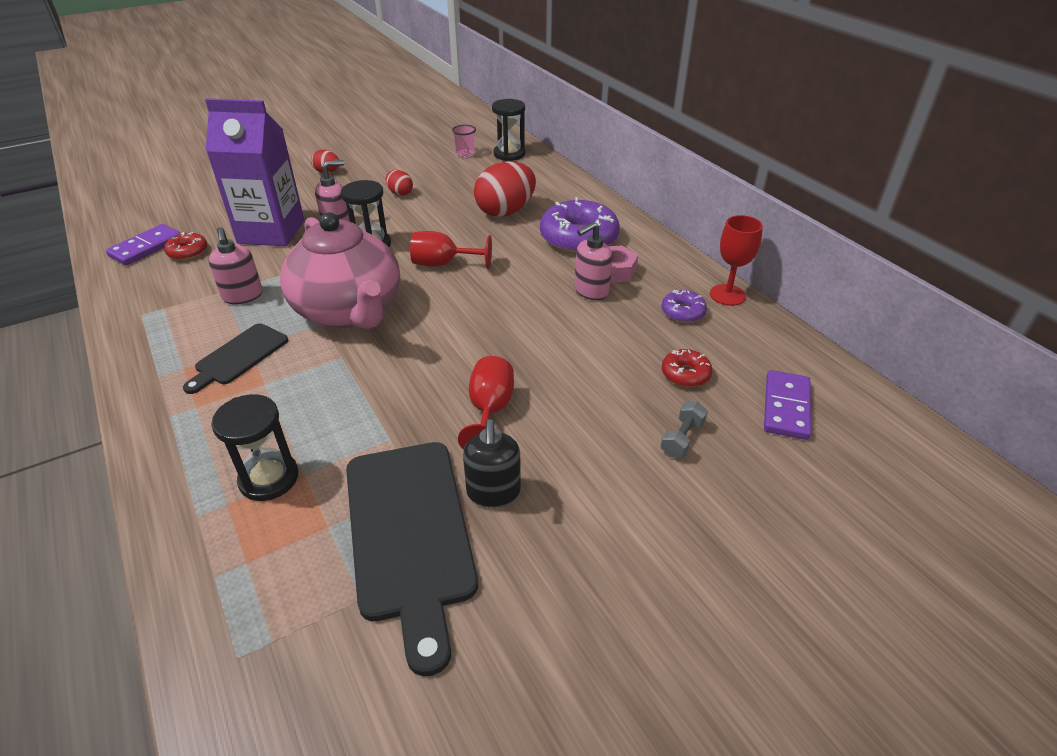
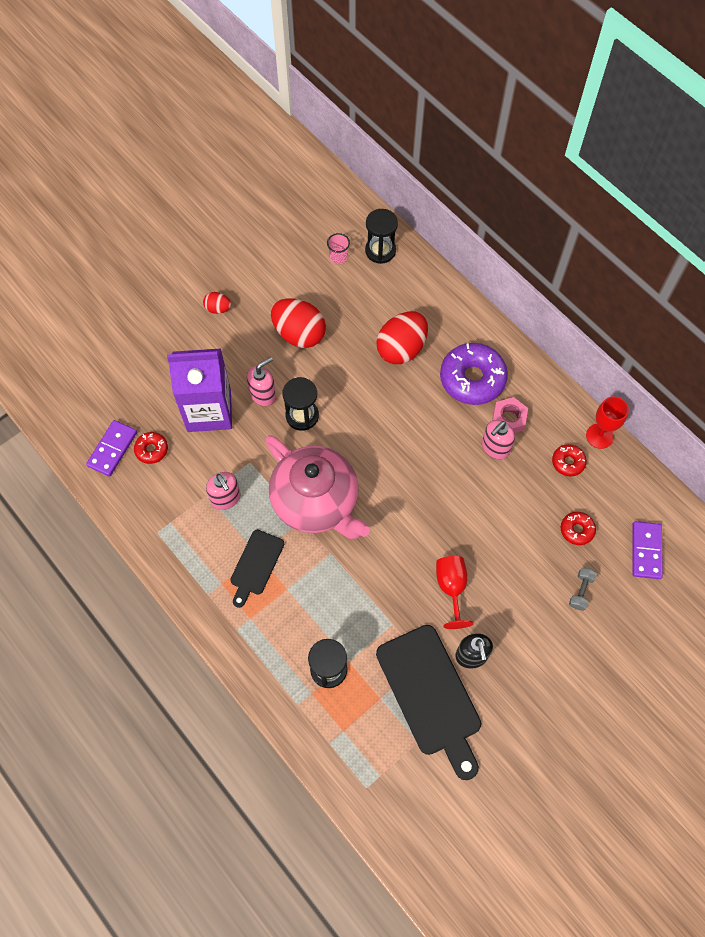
camera: 10 degrees left, 25 degrees up
red egg [386,170,413,196] -> red egg [271,298,326,348], size x2.03
red goblet [410,231,492,269] -> none
purple donut [661,290,707,323] -> red donut [552,444,587,477]

